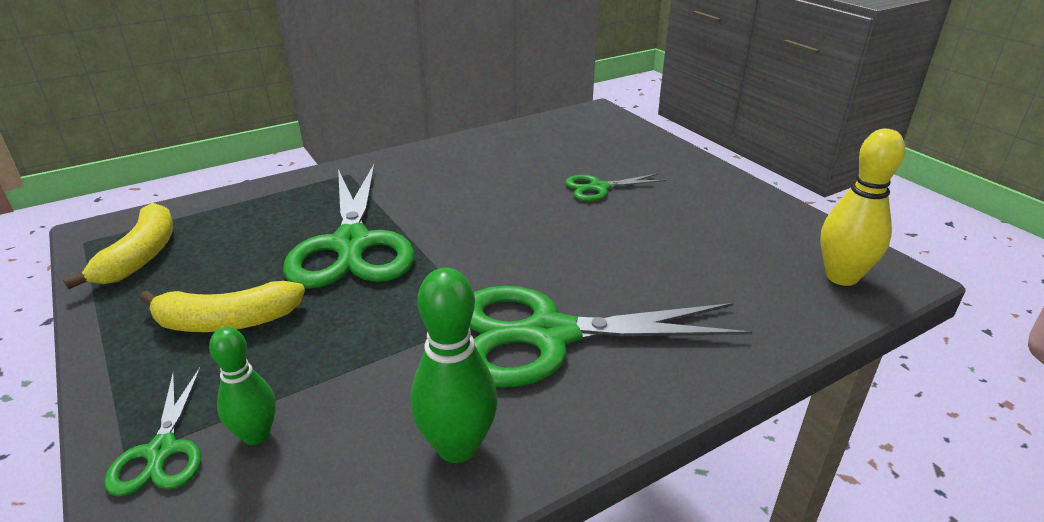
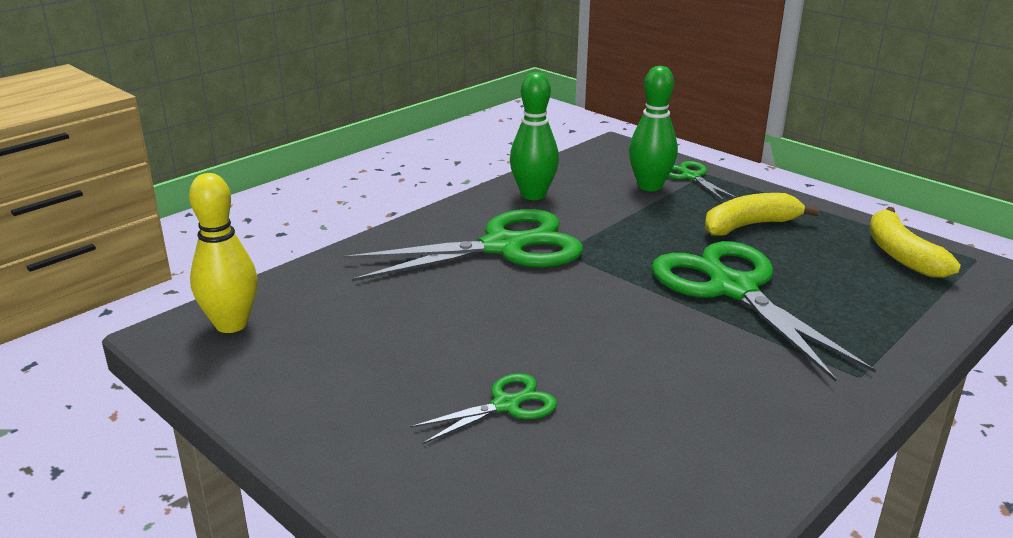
camera: 165 degrees right, 5 degrees down
green bowling pin [209,327,276,445] -> green bowling pin [629,66,678,191], size x1.54

